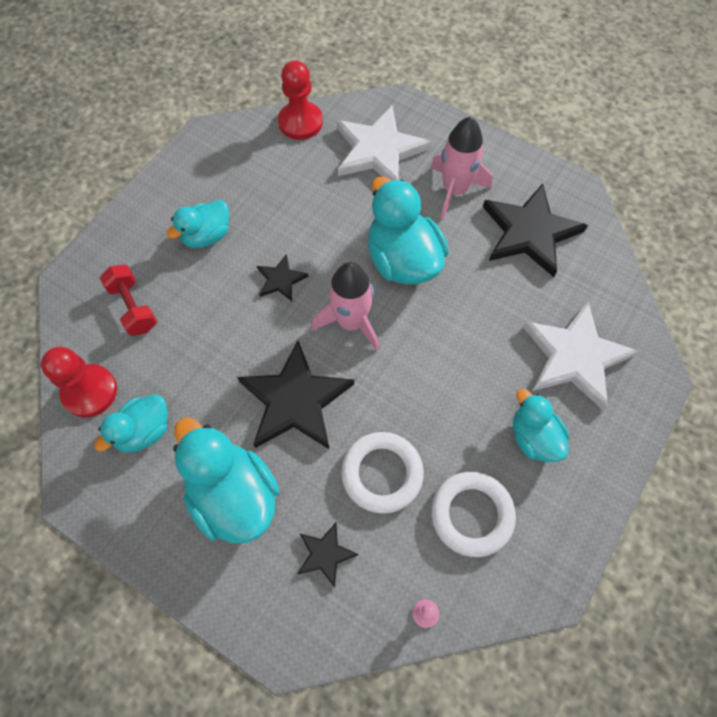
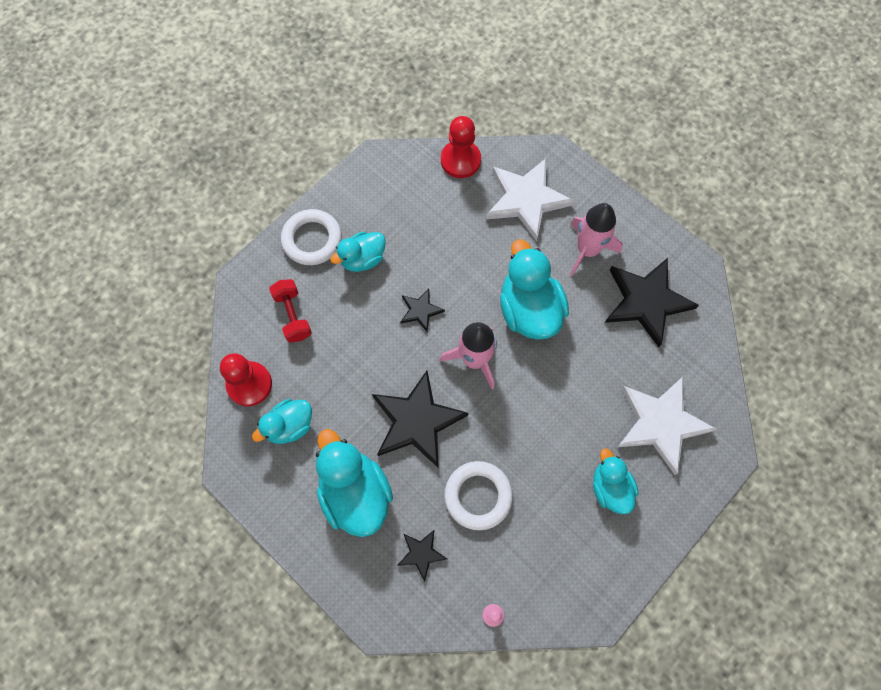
camera: 10 degrees right, 5 degrees up
white ring [431,472,516,557] -> white ring moved to [281,209,342,265]

